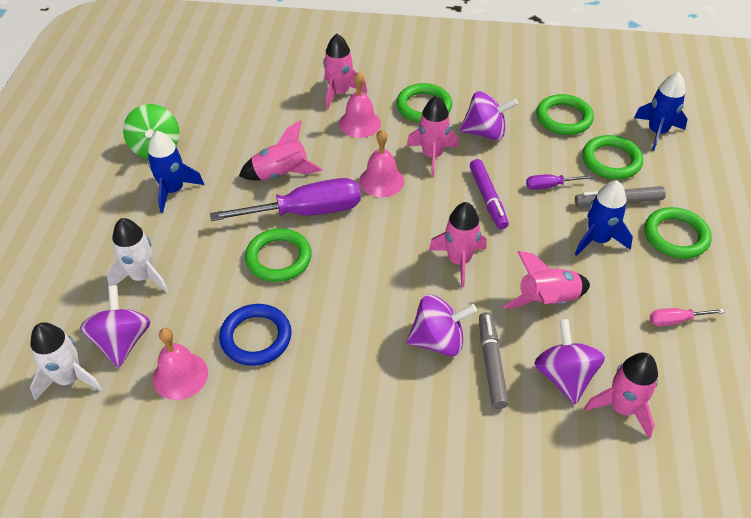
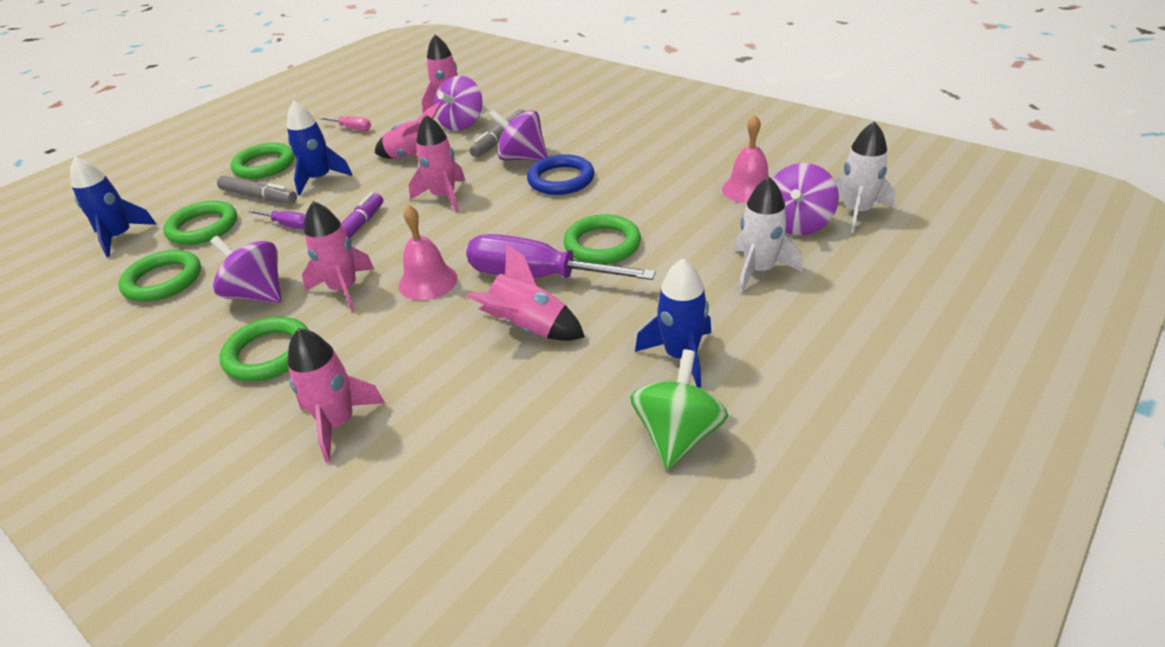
camera: 145 degrees left, 10 degrees down
blue ring [219,304,292,366] -> blue ring moved to [527,154,594,195]
pink bell [339,72,381,138] -> none

